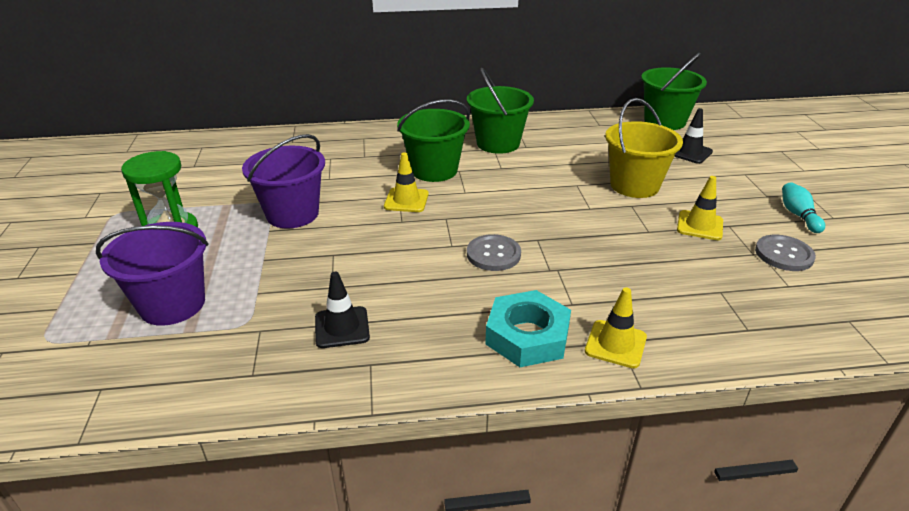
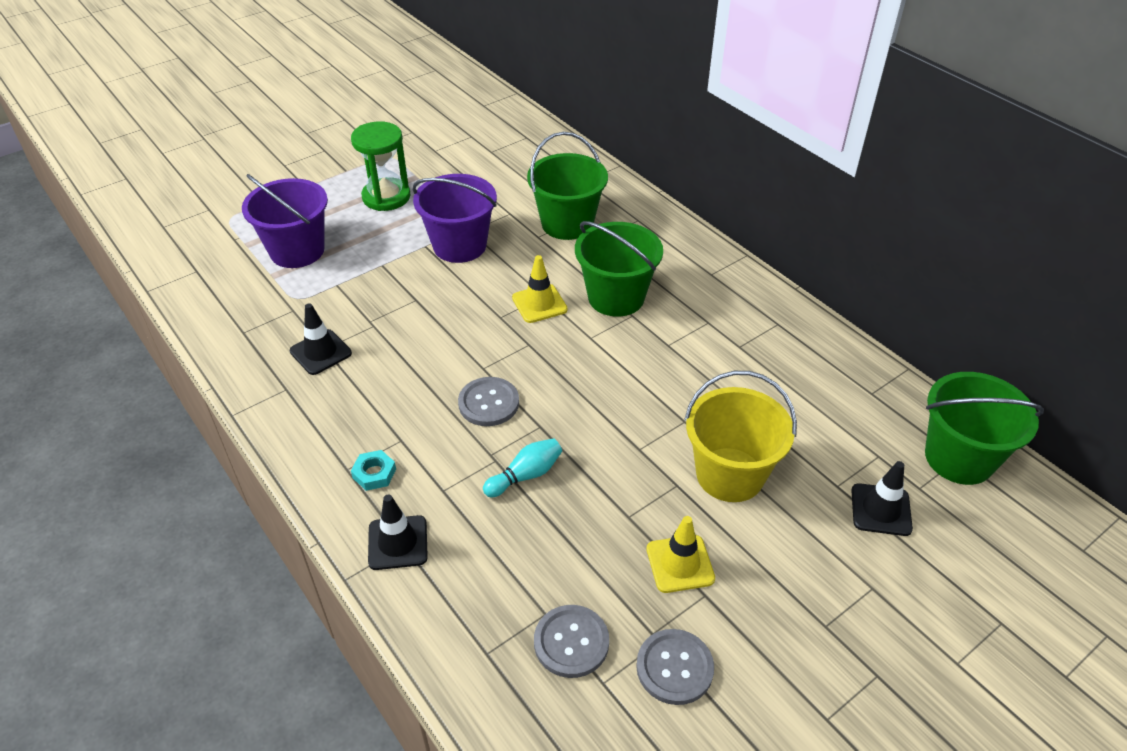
camera: 60 degrees right, 10 degrees up
green bucket [467,68,534,154] -> green bucket moved to [527,132,608,240]
turquoise nut [485,290,571,367] -> turquoise nut [351,450,396,491], size x0.48
yellow traffic cone [585,287,647,368] -> black traffic cone [368,495,428,570]
turquoise bowling pin [782,182,825,233] -> turquoise bowling pin moved to [483,438,562,497]
none -> grey button [534,605,609,678]

